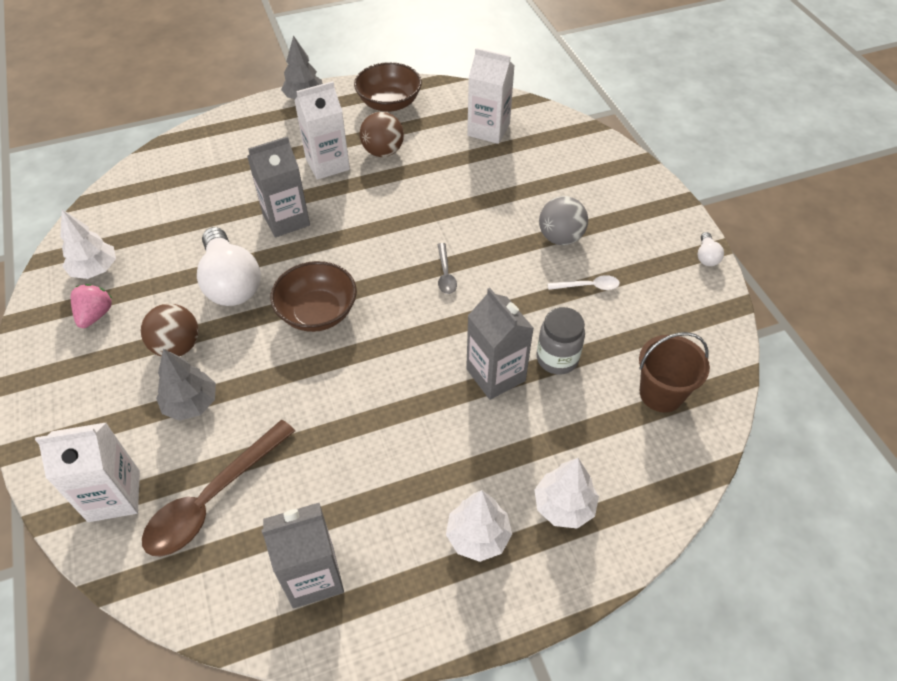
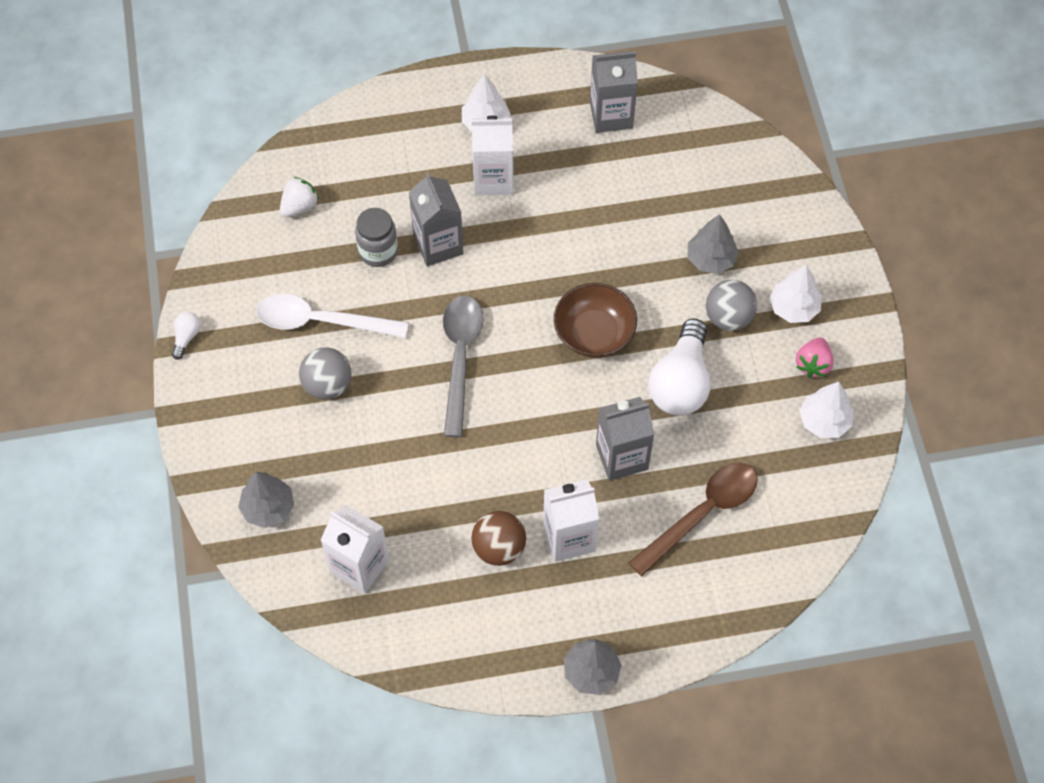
camera: 170 degrees left, 10 degrees up
white carton [35,422,140,522] -> white carton moved to [472,116,514,195]
brown ball [141,304,199,357] -> grey ball [706,280,757,331]
brown spoon [142,420,295,556] -> brown spoon moved to [629,463,758,576]
white light bulb [197,227,261,306] -> white light bulb turned 150 degrees counterclockwise [648,318,711,415]
brown bowl [354,62,422,112] -> none
grey spoon [437,243,457,294] -> grey spoon [443,295,484,437], size x2.11
white tree [535,458,599,528] -> white tree moved to [769,265,822,323]
white spoon [548,275,620,290] -> white spoon [256,294,409,338], size x2.11
brown bucket [639,332,710,413] -> white strawberry [280,177,319,217]
none -> grey tree [238,472,294,528]

